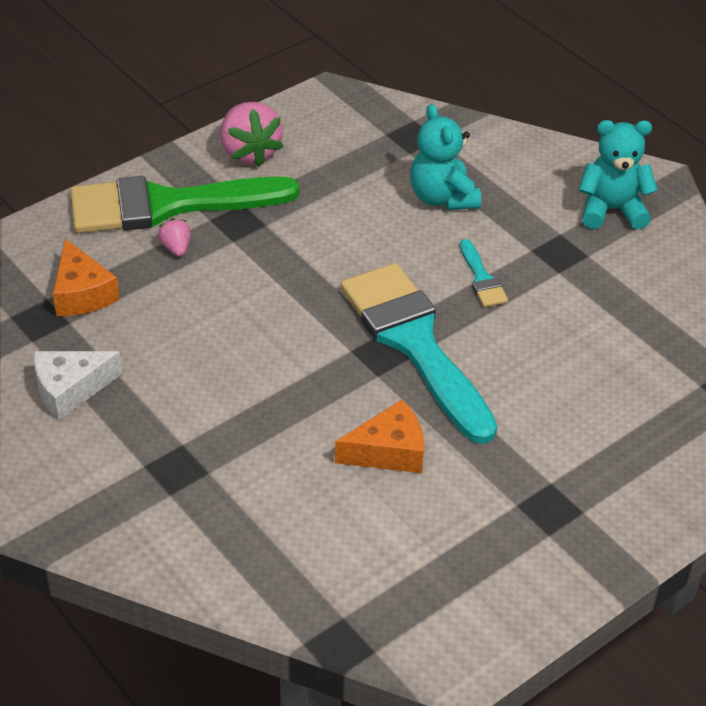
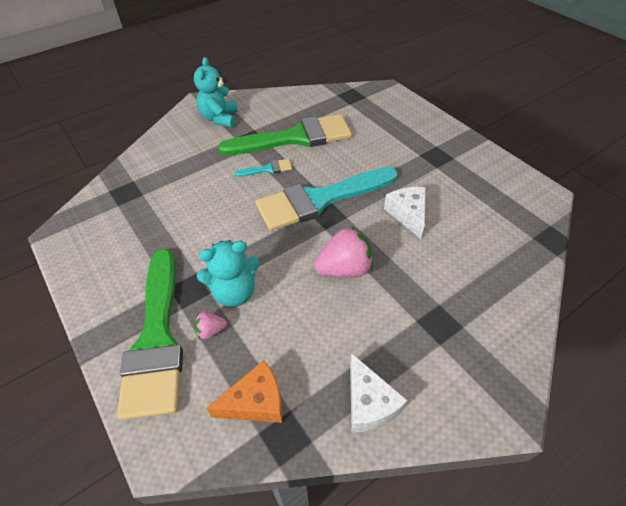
camera: 85 degrees left, 5 degrees up
pink strawberry [220,102,284,167] -> pink strawberry moved to [314,226,373,278]
orange cheese [335,400,424,473] -> white cheese [384,187,426,239]
turquoise teddy bear [410,104,481,210] -> turquoise teddy bear moved to [197,240,260,307]
none -> green brush [218,114,352,155]

